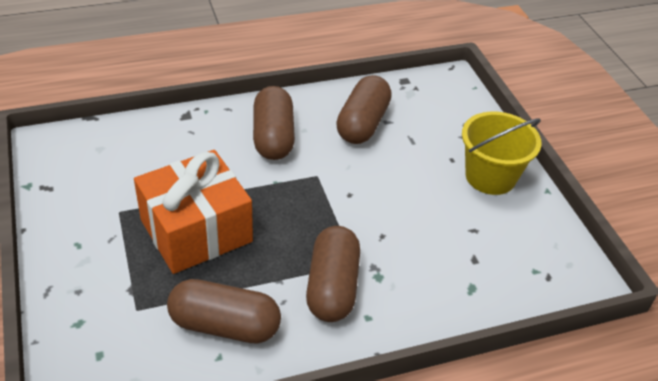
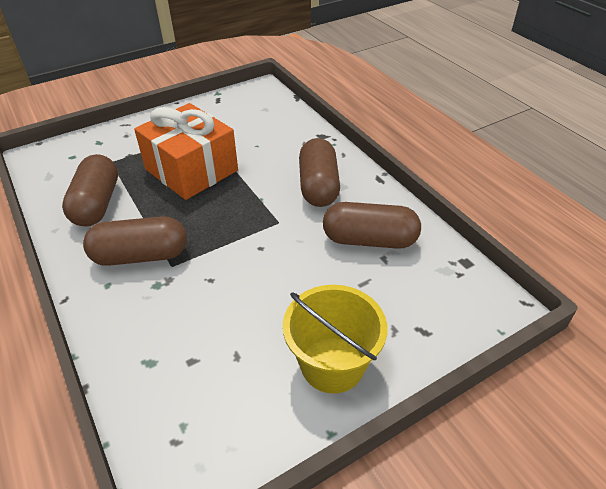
camera: 80 degrees right, 0 degrees up
brown capsule [253,86,295,160] -> brown capsule turned 75 degrees counterclockwise [299,138,340,207]

